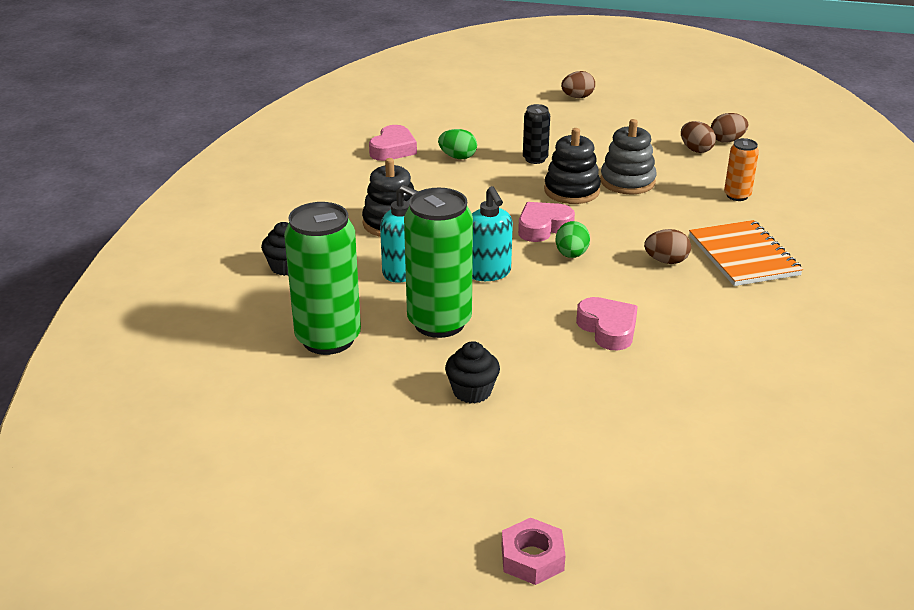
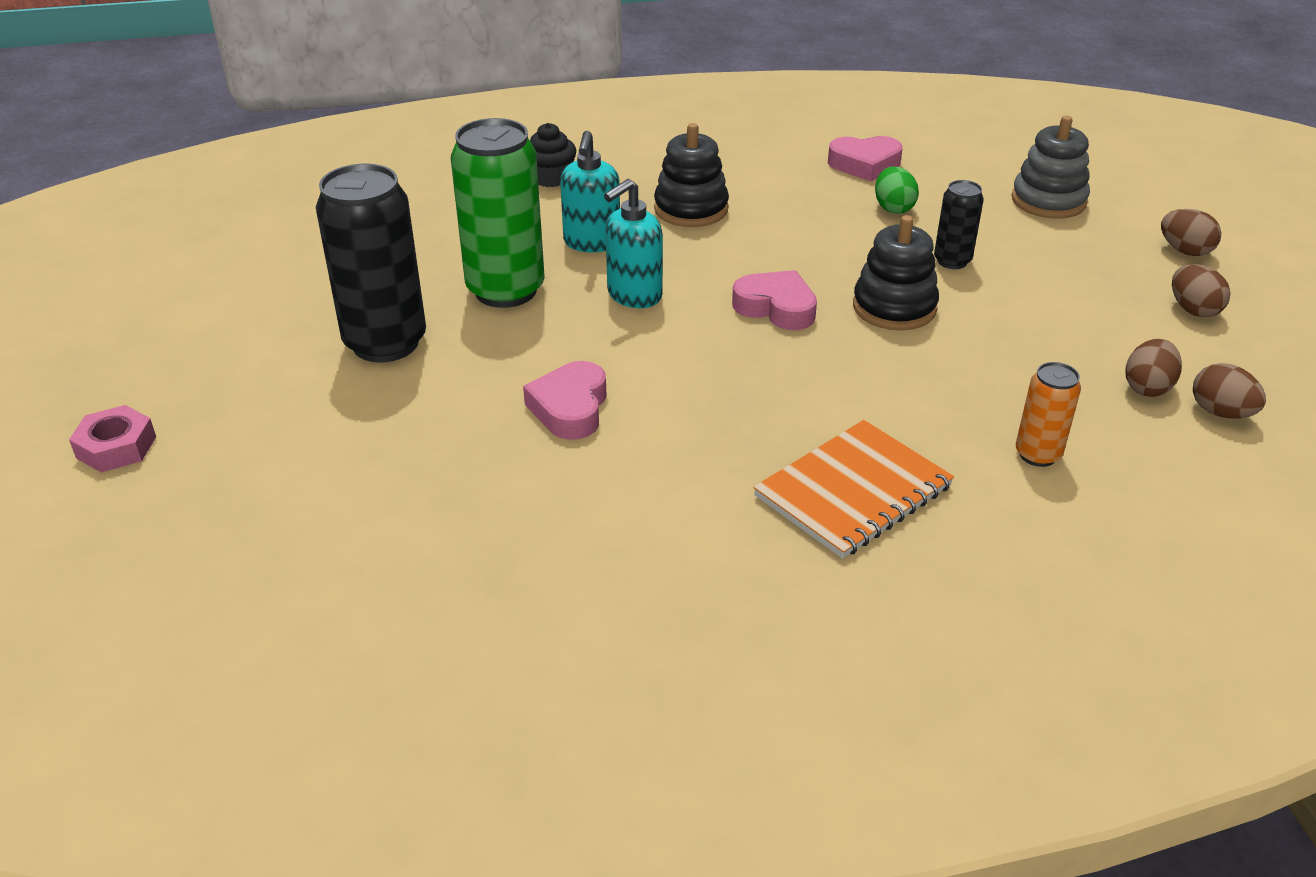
camera: 65 degrees right, 5 degrees up
green can [284,202,361,355] -> none
black cupcake [445,341,500,404] -> black can [316,164,426,362]
green egg [555,221,590,258] -> none
pink heart [576,297,638,350] -> pink heart turned 150 degrees clockwise [523,361,607,440]
grey stacking toy [600,119,656,194] -> grey stacking toy moved to [1012,115,1090,219]
brown egg [644,229,691,264] -> brown egg moved to [1172,264,1231,318]

